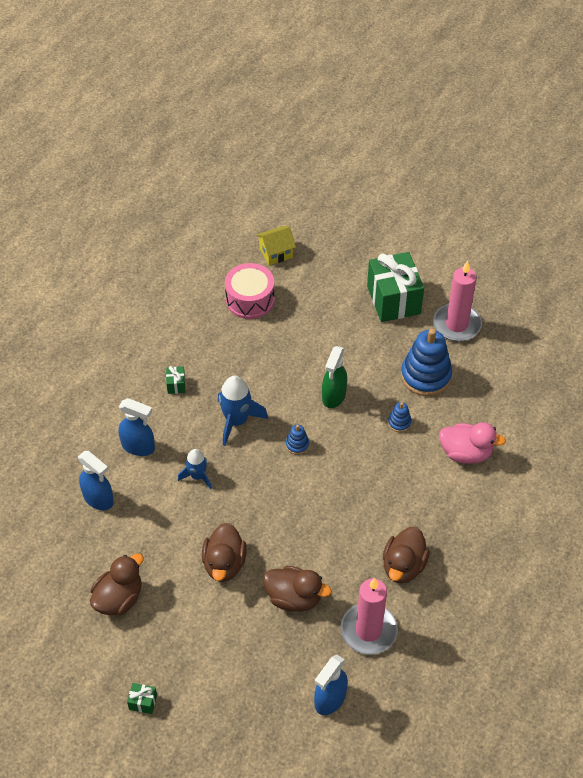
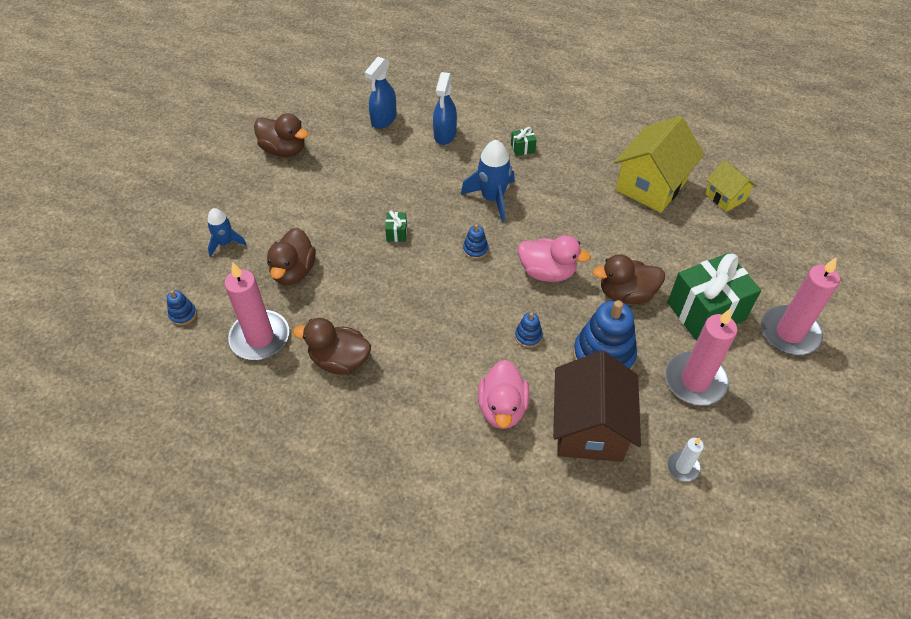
camera: 80 degrees right, 0 degrees up
green gift [127,683,157,714] -> green gift moved to [385,211,407,242]
blue rocket [178,449,212,490] -> blue rocket moved to [207,208,247,257]
brown duck [202,523,247,582] -> brown duck moved to [593,254,665,304]
pink drum [225,263,275,319] -> yellow house [614,116,704,213]
blue spray bottle [314,655,348,715] -> blue stacking toy [167,290,197,325]
green spray bottle [322,346,347,408] -> pink duck [518,235,591,282]
none -> brown house [553,350,641,462]
none -> white candle [667,438,704,482]
none -> pink candle [761,257,840,355]

